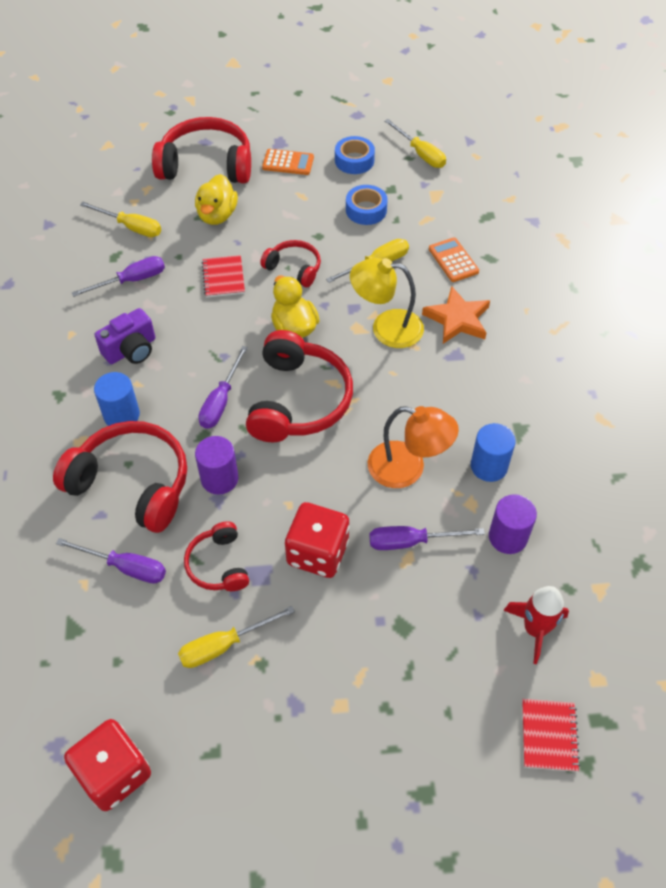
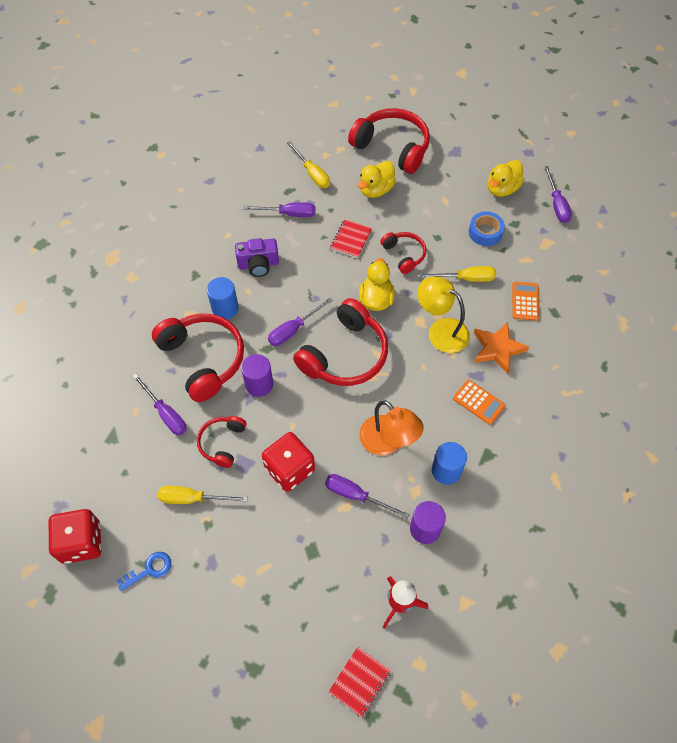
camera: 30 degrees right, 5 degrees up
orange calculator [262,149,314,175] -> orange calculator moved to [453,380,505,425]
blue tape [335,136,375,174] -> yellow duck [488,160,524,197]
yellow screwdriver [385,119,446,168] -> purple screwdriver [544,166,572,223]
none -> blue key [117,552,171,591]

